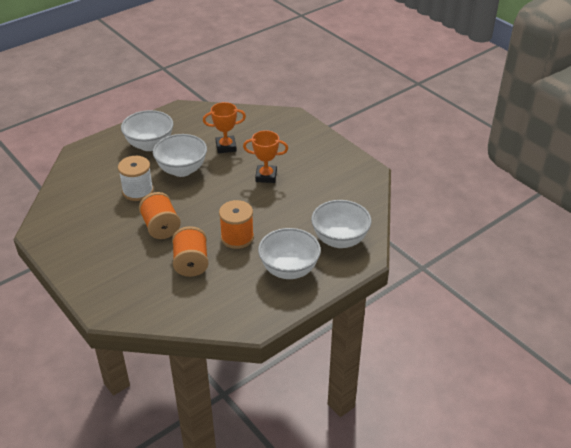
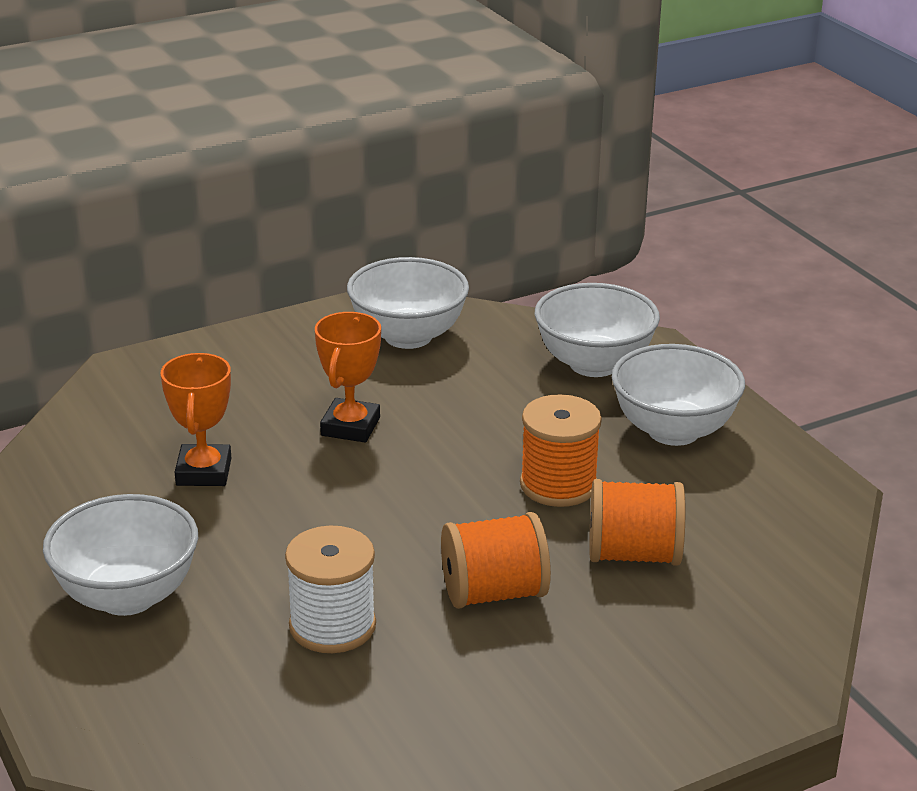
camera: 80 degrees left, 10 degrees down
white bowl [153,134,207,177] -> white bowl moved to [347,257,469,349]

